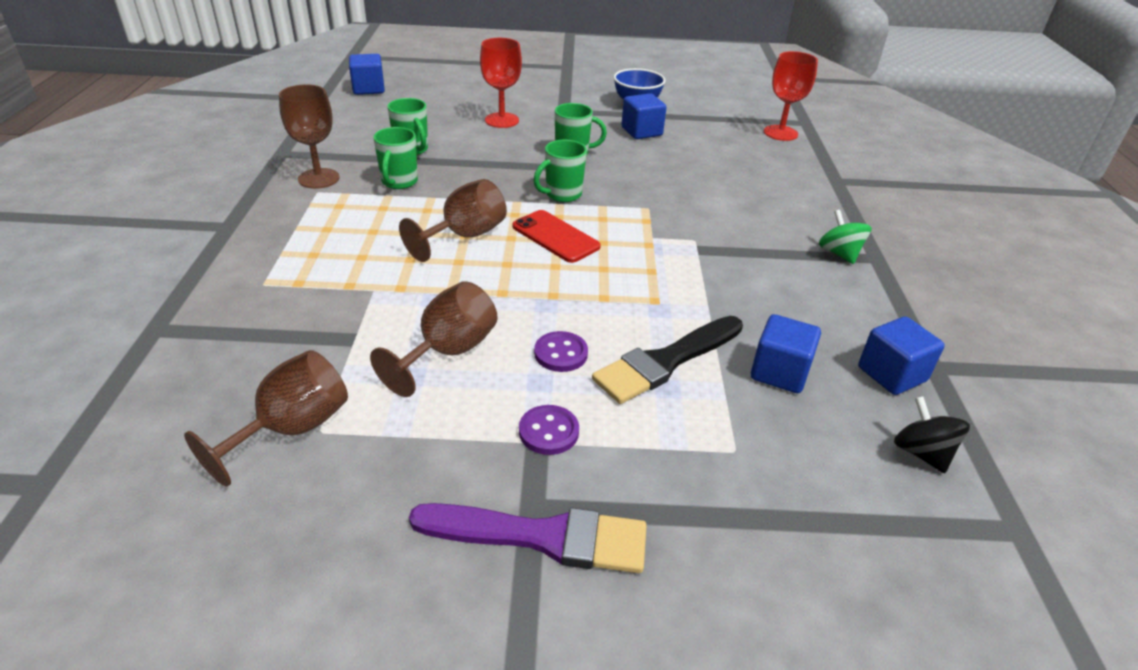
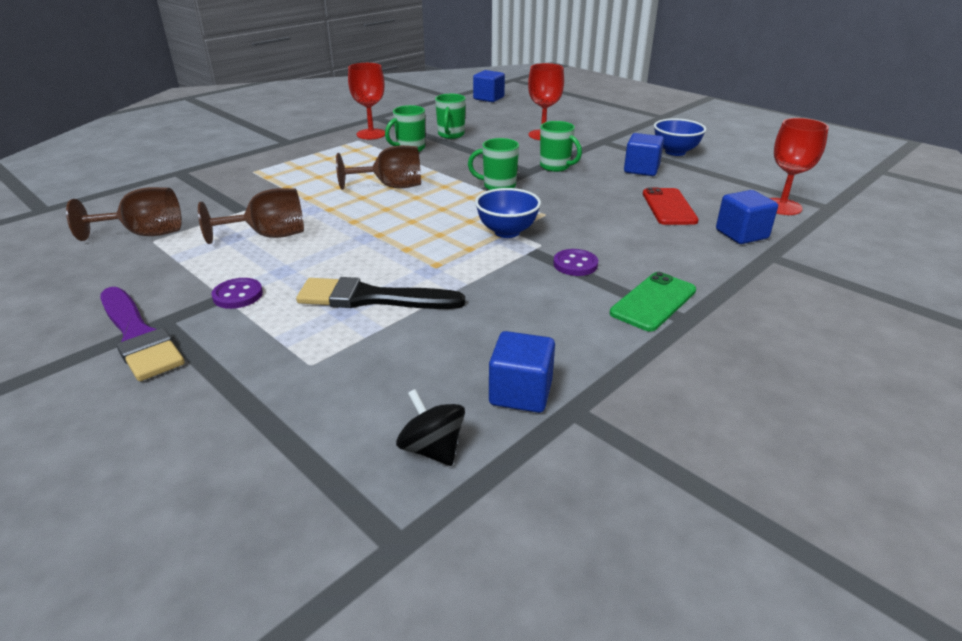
camera: 45 degrees right, 5 degrees down
brown goblet [279,84,340,189] -> red goblet [348,63,385,139]
red phone [512,210,601,263] -> red phone moved to [643,187,699,225]
purple button [534,331,588,372] -> purple button moved to [553,249,598,276]
blue cube [751,314,821,393] -> blue cube moved to [716,190,778,244]
green spinning top [819,210,872,264] -> green phone [610,272,696,331]
black spinning top [894,396,970,473] -> black spinning top turned 60 degrees counterclockwise [396,389,465,466]
none -> blue bowl [475,188,541,238]

